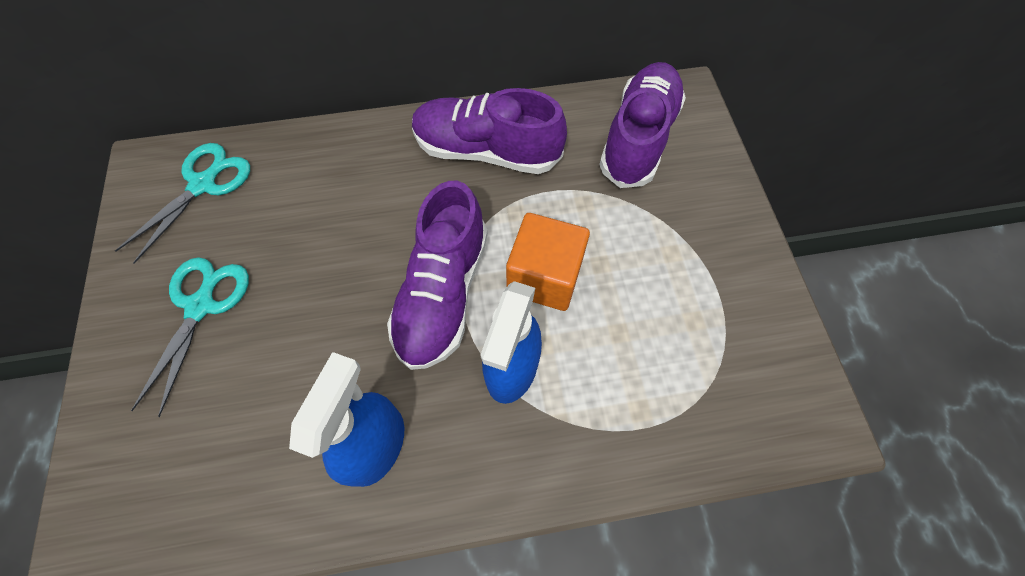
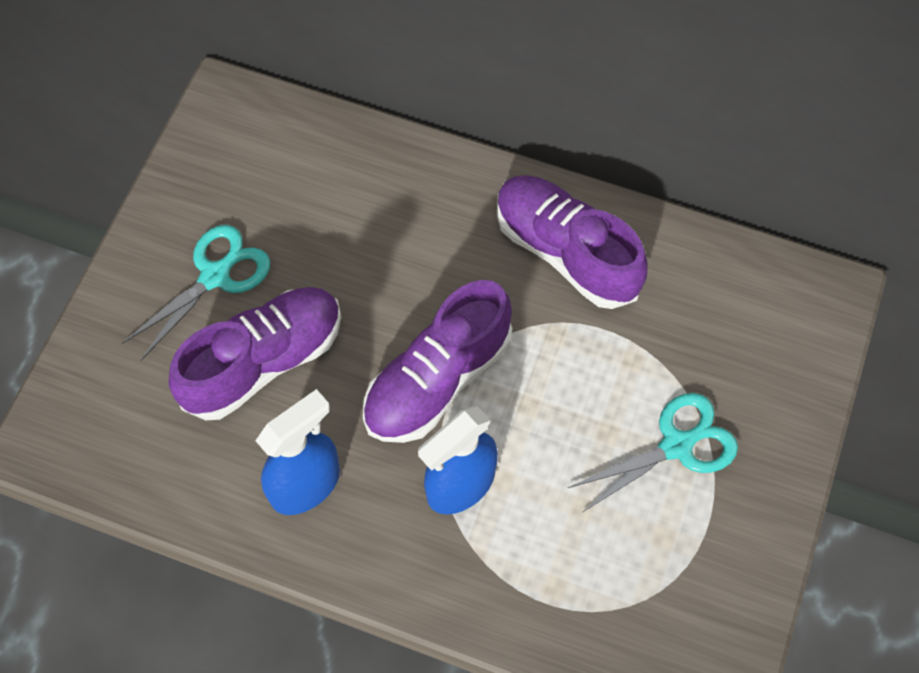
camera: 30 degrees right, 0 degrees up
turquoise scissors [115,143,250,264] -> turquoise scissors moved to [568,393,738,512]
orange cube [506,213,590,311] -> none
purple shoe [599,62,686,188] -> purple shoe moved to [168,287,341,420]

